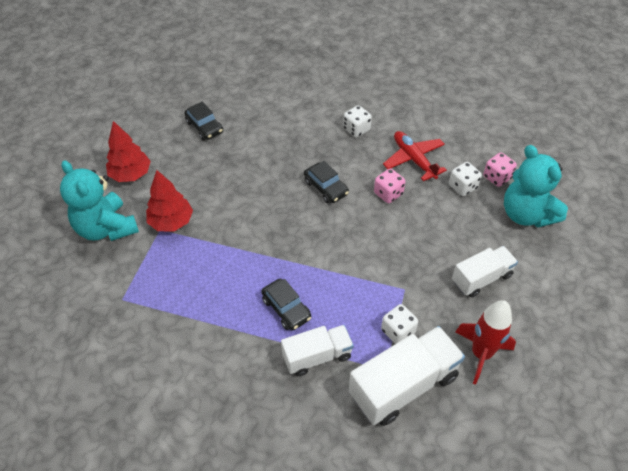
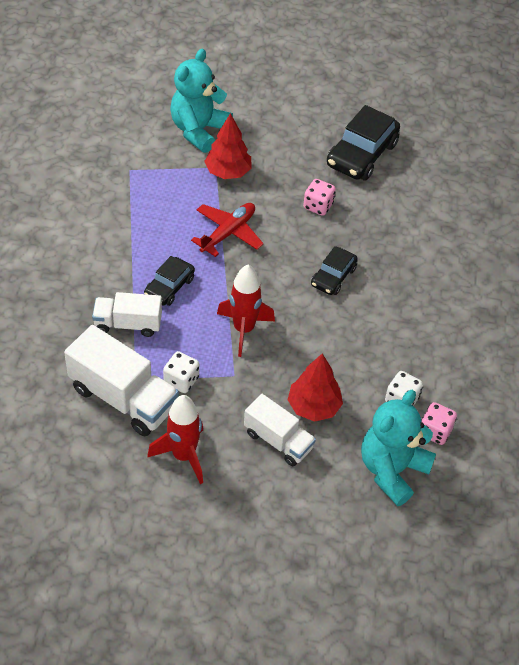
camera: 65 degrees right, 0 degrees up
red tree [106,121,151,182] -> red tree moved to [288,353,343,422]
black car [184,101,223,140] -> black car [327,105,400,180], size x1.71
white truck [281,325,354,376] -> white truck turned 135 degrees clockwise [92,292,162,337]
white dice [343,105,372,138] -> none
pink dice [374,168,405,203] -> pink dice moved to [303,179,336,216]
red plane [383,131,447,181] -> red plane moved to [191,203,264,257]
none -> red rocket [217,265,275,357]

